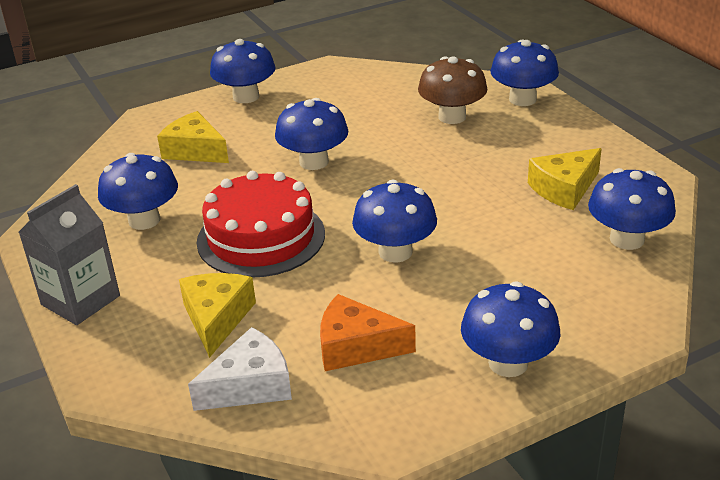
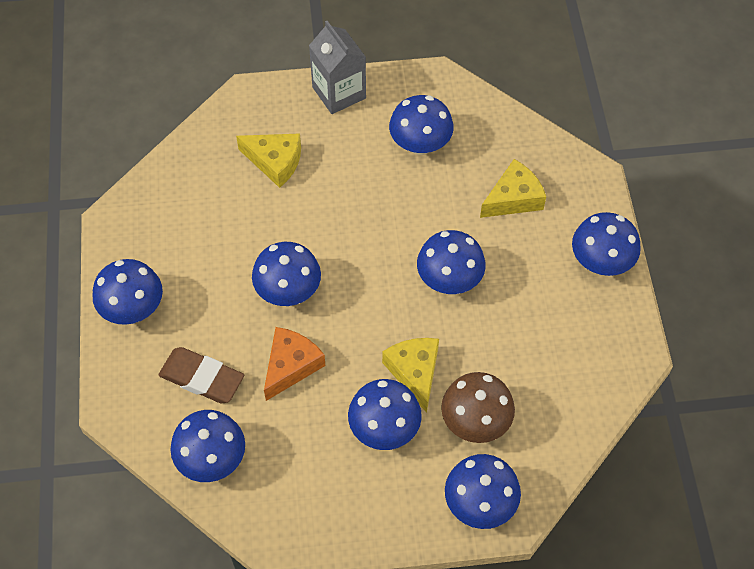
camera: 110 degrees right, 25 degrees up
white cheese [188,327,292,411] -> none
red cake [197,171,325,278] -> none
orange cheese [320,294,416,371] -> orange cheese moved to [264,327,325,401]
yellow cheese [528,148,602,210] -> yellow cheese moved to [382,338,439,413]
none -> brown eraser [159,347,244,403]
none -> blue mushroom [348,379,422,450]

